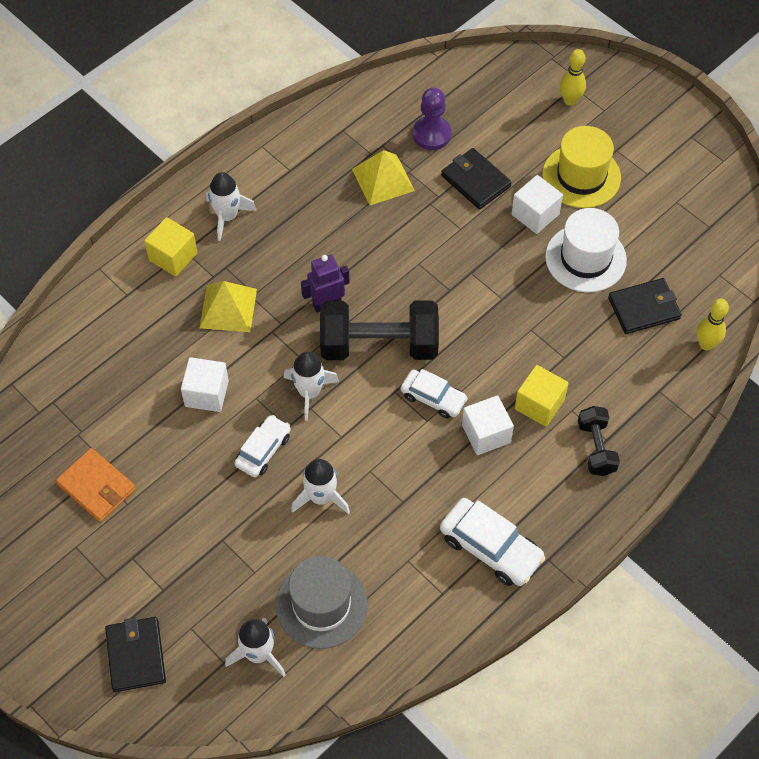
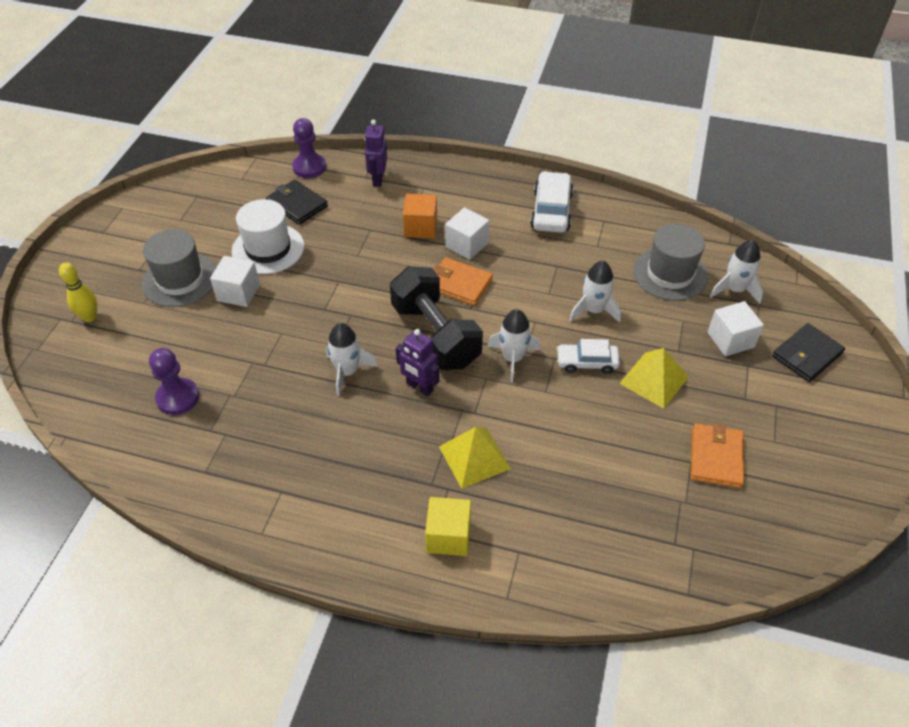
camera: 120 degrees left, 10 degrees down
white cube [181,357,229,412] -> white cube moved to [708,301,764,356]
white rocket [206,172,257,241] -> white rocket moved to [326,323,377,396]
yellow pyramid [352,150,415,205] -> yellow pyramid moved to [619,348,689,409]
white car [401,369,468,419] -> orange wallet [433,257,493,306]
black wallet [441,148,512,209] -> none
yellow cube [515,365,569,427] -> orange cube [403,194,437,238]
yellow hat [542,126,621,208] -> grey hat [142,229,216,307]
black dumbbell [578,406,620,476] -> none
yellow bowling pin [696,299,729,350] -> purple pawn [292,118,326,178]
none -> purple robot [364,120,387,187]

